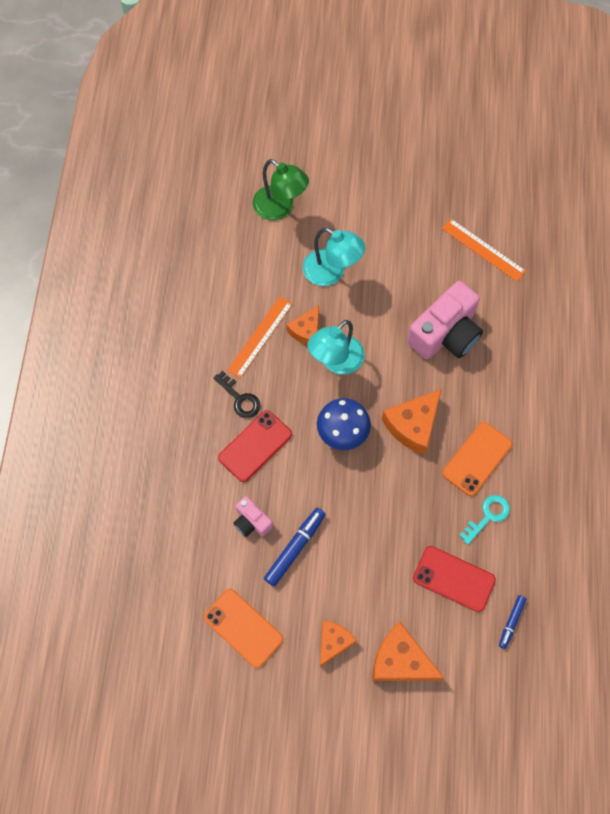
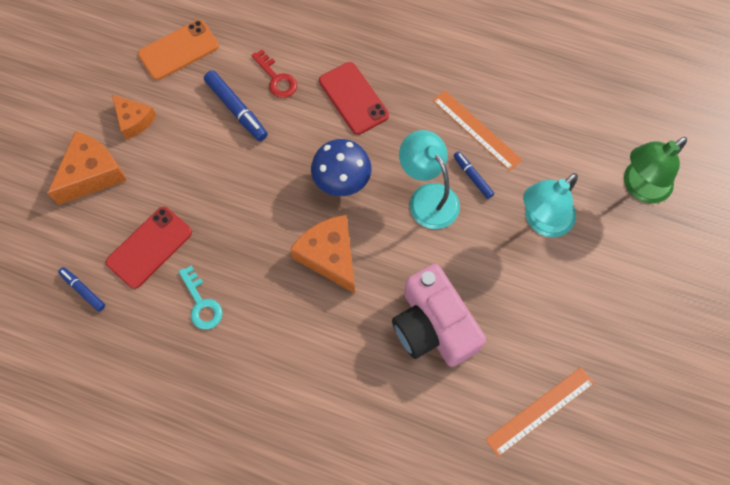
camera: 105 degrees right, 0 degrees up
black key [213,371,260,418] -> none
pink camera [234,496,273,537] -> red key [251,50,297,98]
orange cheese [286,305,319,345] -> blue marker [453,151,494,199]
orange phone [442,422,512,496] -> none

